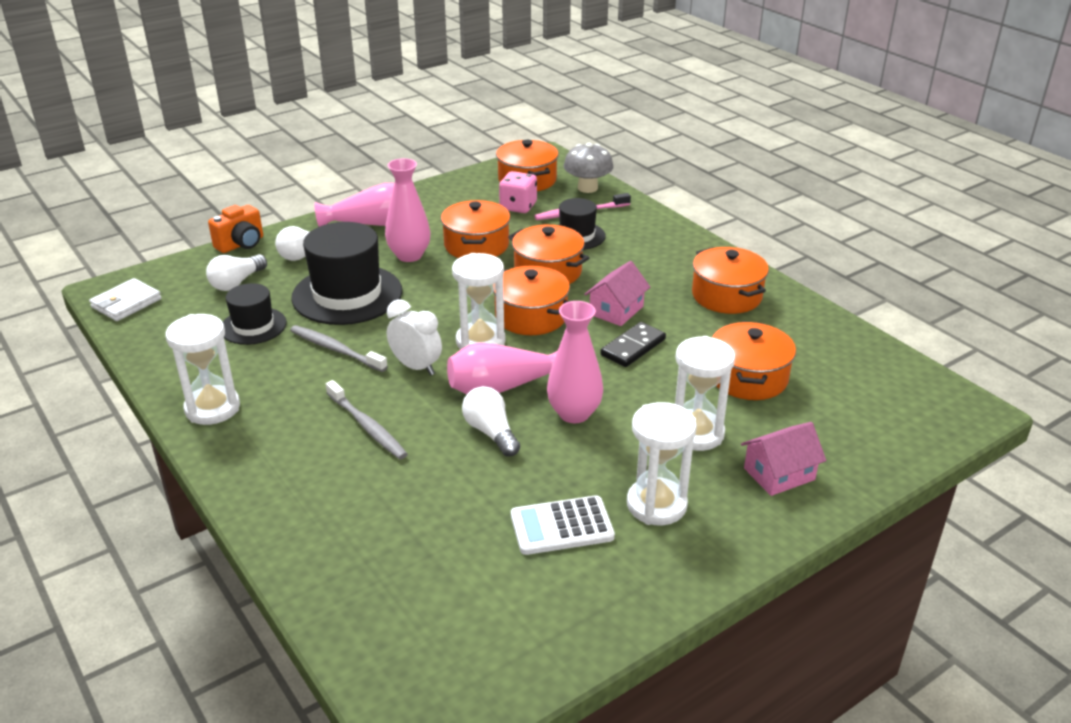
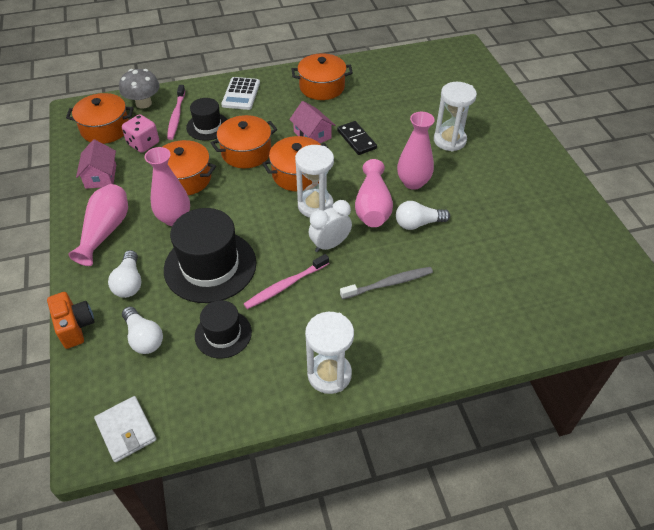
camera: 70 degrees left, 15 degrees up
grey toothbrush [290,325,388,372] -> pink toothbrush [244,254,329,309]
white calculator [511,495,615,555] -> white calculator moved to [221,77,260,110]
white hourglass [627,402,697,525] -> none
orange pot [712,321,796,400] -> none
pink house [741,422,826,496] -> pink house moved to [76,139,116,189]

